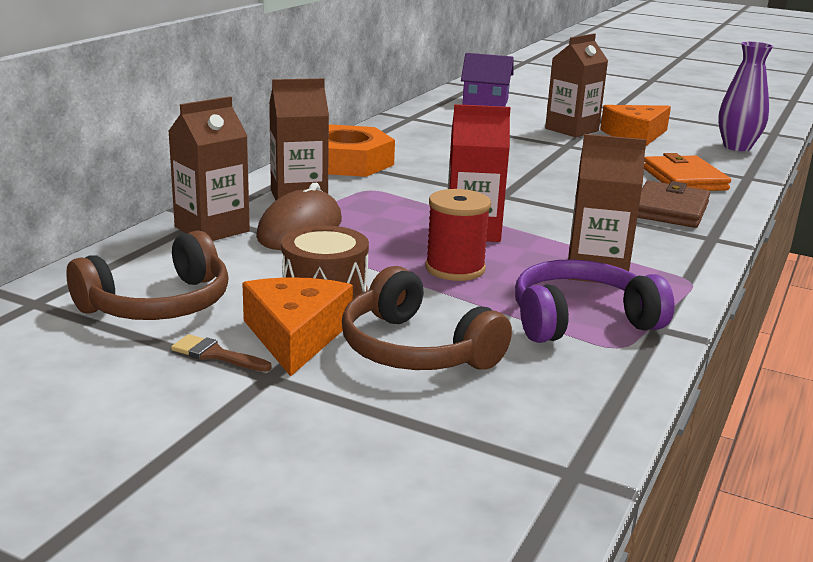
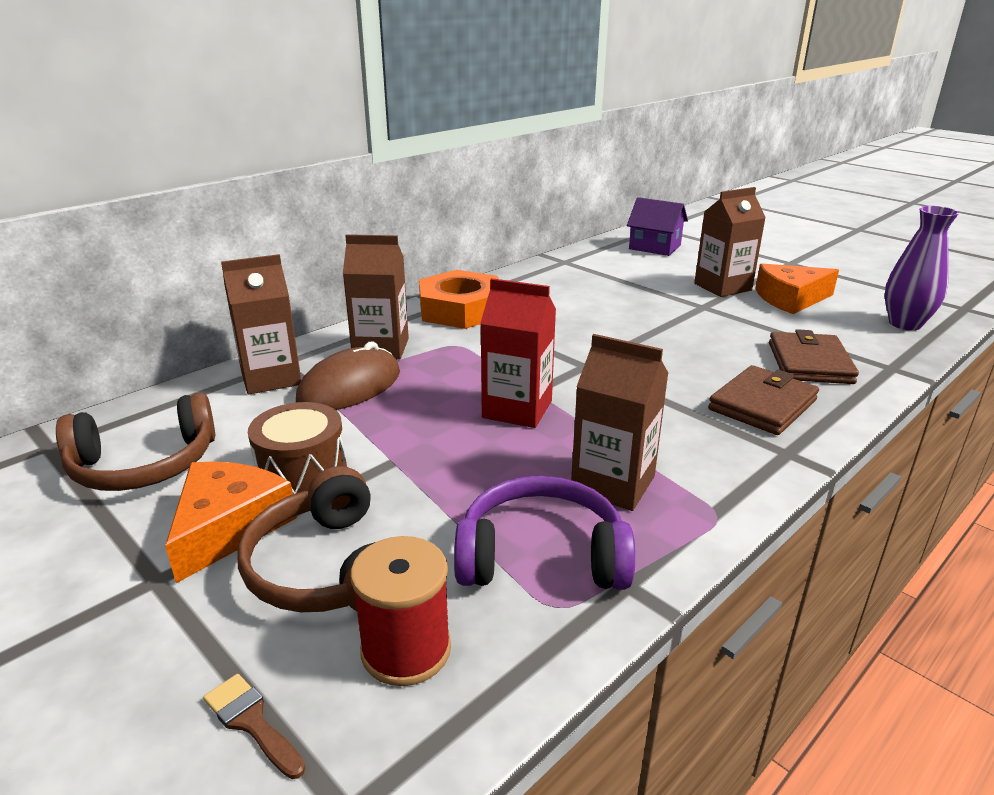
camera: 20 degrees right, 5 degrees up
brown brush [171,334,272,372] -> brown brush moved to [203,674,305,779]
red spool [425,189,491,281] -> red spool moved to [351,536,451,686]
orange wallet [644,153,731,191] -> brown wallet [769,329,859,384]

